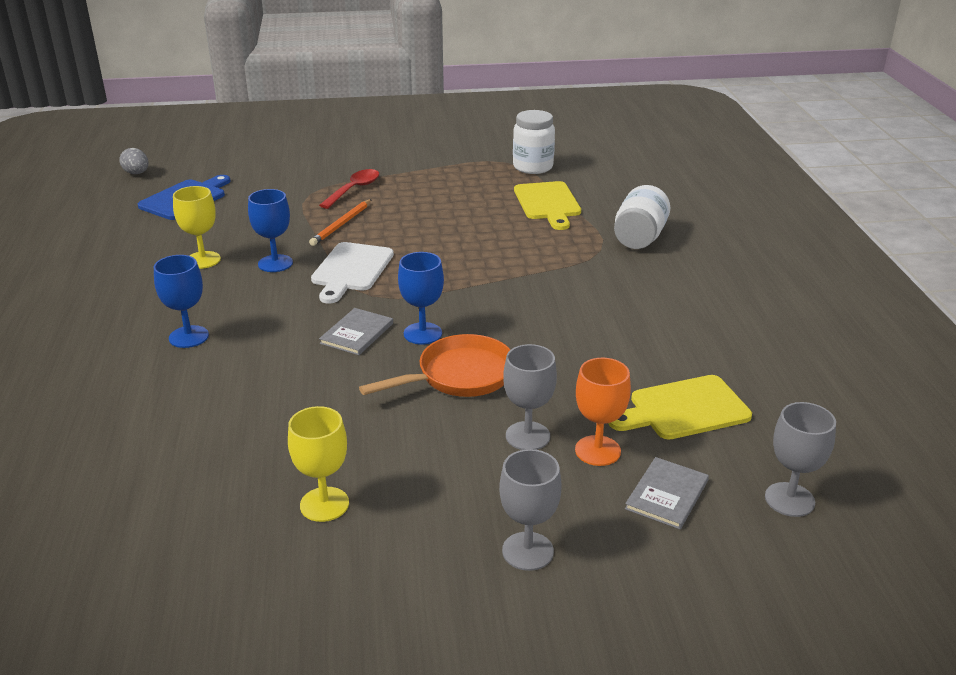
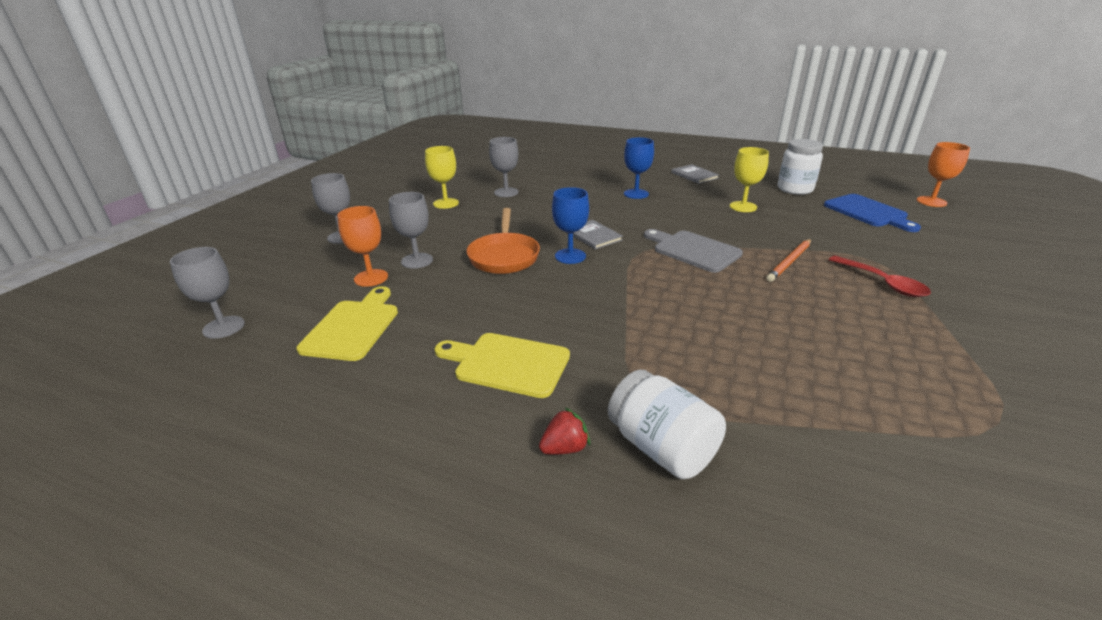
camera: 120 degrees right, 0 degrees up
grey egg [120,148,149,174] -> orange goblet [917,142,970,207]
blue goblet [248,189,293,272] -> none
orange pencil [309,199,372,246] -> orange pencil turned 105 degrees counterclockwise [766,239,811,282]
white cutting board [311,242,394,304] -> grey cutting board [644,229,743,273]
white jar [513,110,555,174] -> white jar moved to [778,139,823,195]
yellow cutting board [514,181,581,230] -> yellow cutting board moved to [435,333,570,398]
grey book [625,457,709,529] -> grey book moved to [671,164,719,184]
none -> grey goblet [489,137,519,197]
none -> red strawberry [539,408,590,455]

